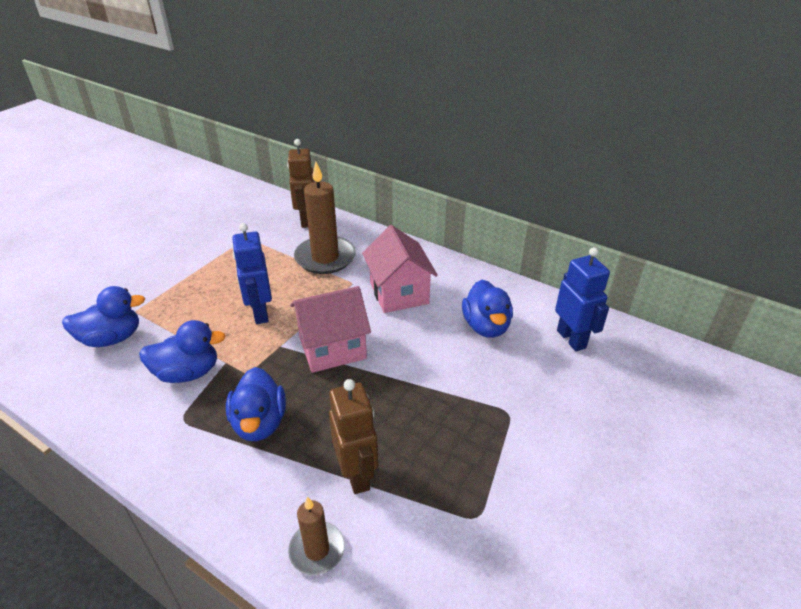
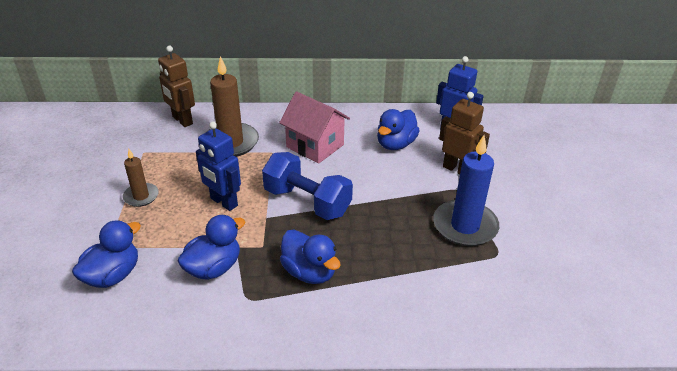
camera: 35 degrees left, 0 degrees up
brown candle [288,496,345,575] -> brown candle moved to [123,149,159,207]
pink house [290,286,371,373] -> blue dumbbell [262,152,353,220]
brown robot [329,379,378,494] -> brown robot moved to [439,92,490,174]
blue duck [462,280,513,338] -> blue duck turned 75 degrees clockwise [377,109,420,150]
none -> blue candle [433,135,499,246]

